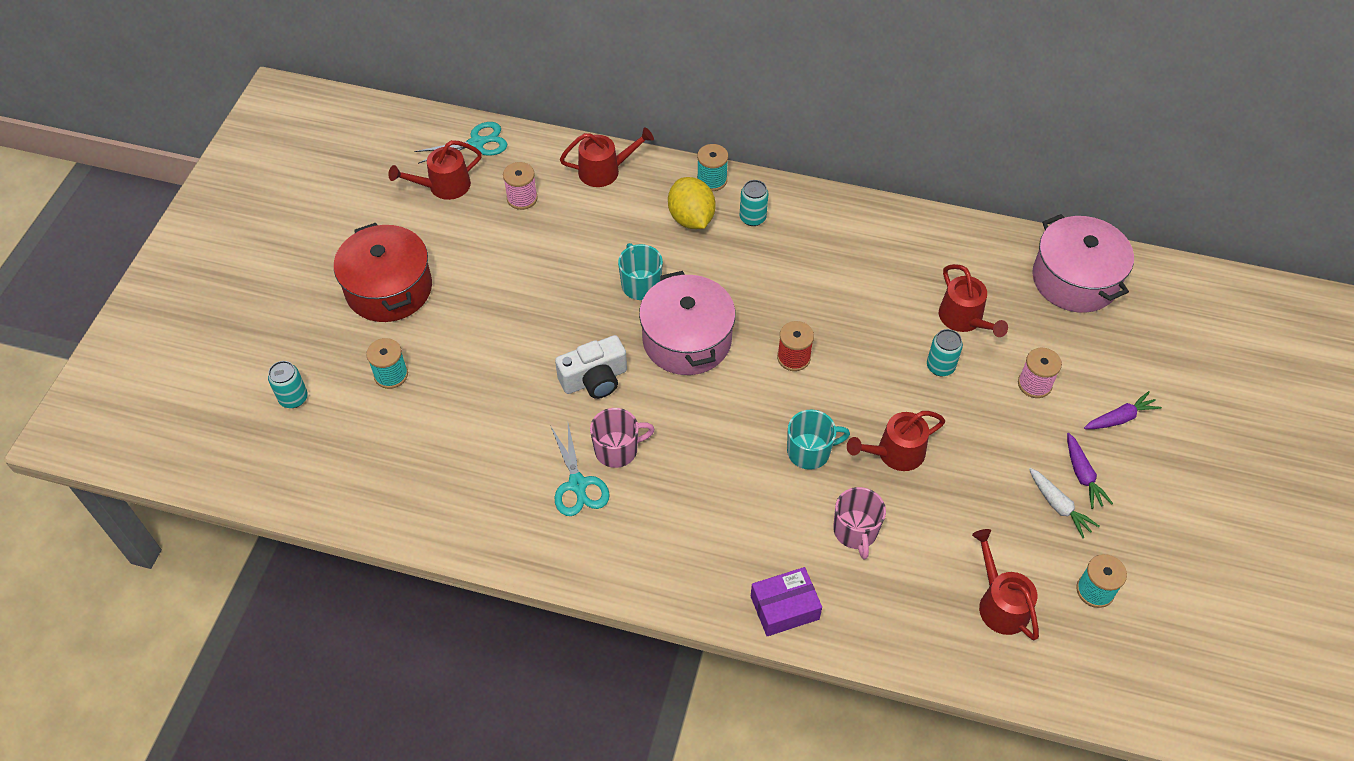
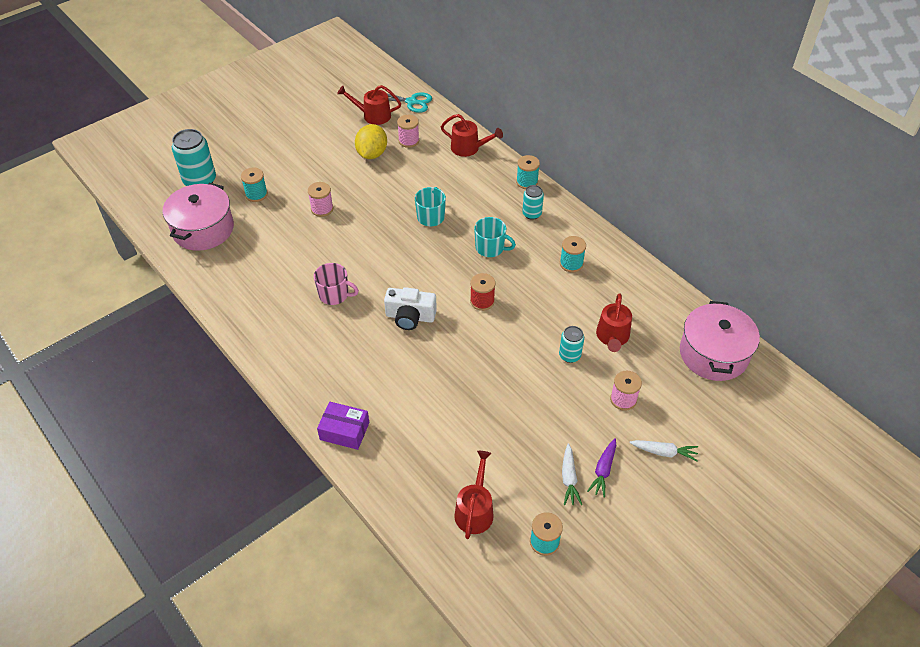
camera: 35 degrees right, 5 degrees down
turquoise can [268,361,308,408] -> turquoise can [172,129,216,186], size x1.78
red pot [334,223,432,322] -> none
turquoise scissors [550,423,610,516] -> none
white camera [555,335,627,399] -> white camera moved to [384,287,437,330]
pink pot [639,271,736,375] -> pink pot moved to [163,183,234,251]
yellow lemon [668,177,716,229] -> yellow lemon moved to [355,124,387,159]
turquoise mug [787,410,850,470] -> turquoise mug moved to [474,217,516,257]
pink mug [833,487,886,559] -> none
red watering can [847,411,945,471] -> none
purple carrot [1084,391,1162,429] -> white carrot [630,440,698,461]
none -> pink spool [308,182,333,217]
none -> turquoise spool [560,236,586,272]

